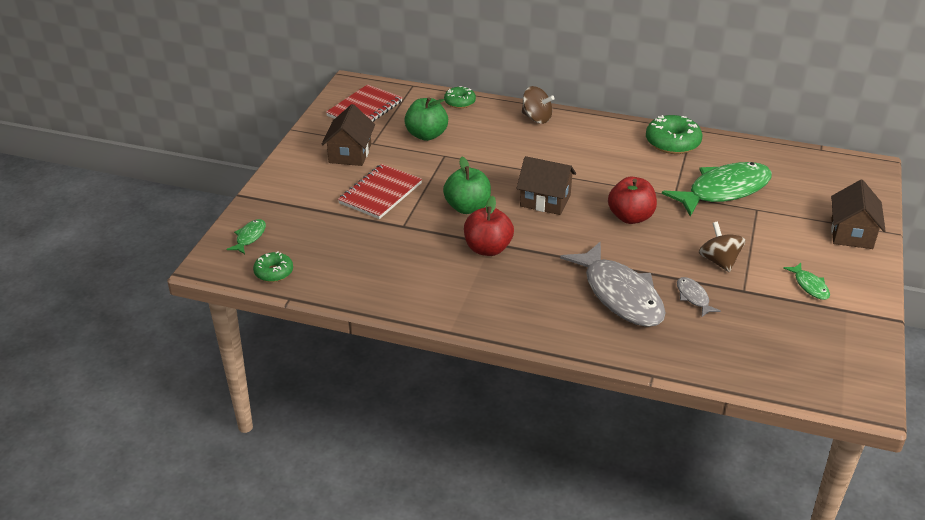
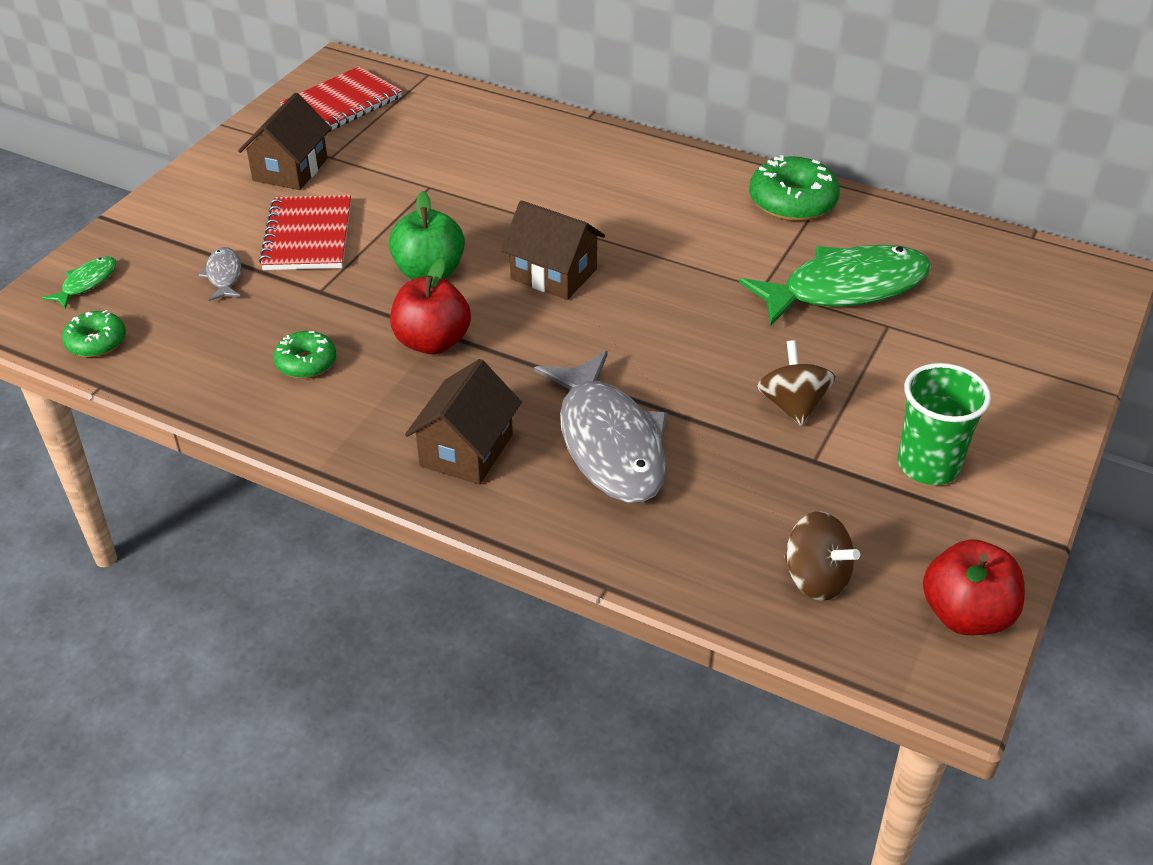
camera: 10 degrees right, 5 degrees up
red notebook [338,164,422,219] -> red notebook turned 45 degrees counterclockwise [259,195,351,270]
green apple [404,97,448,141] -> none
green donut [444,86,476,108] -> green donut moved to [273,331,336,378]
brown spinning top [522,86,555,124] -> brown spinning top moved to [784,511,860,601]
red apple [608,177,657,224] -> red apple moved to [923,539,1025,635]
grey fish [677,277,721,317] -> grey fish moved to [198,247,241,301]
green fish [783,263,830,300] -> green cup [898,363,991,485]
brown house [831,180,886,249] -> brown house moved to [405,359,522,485]

